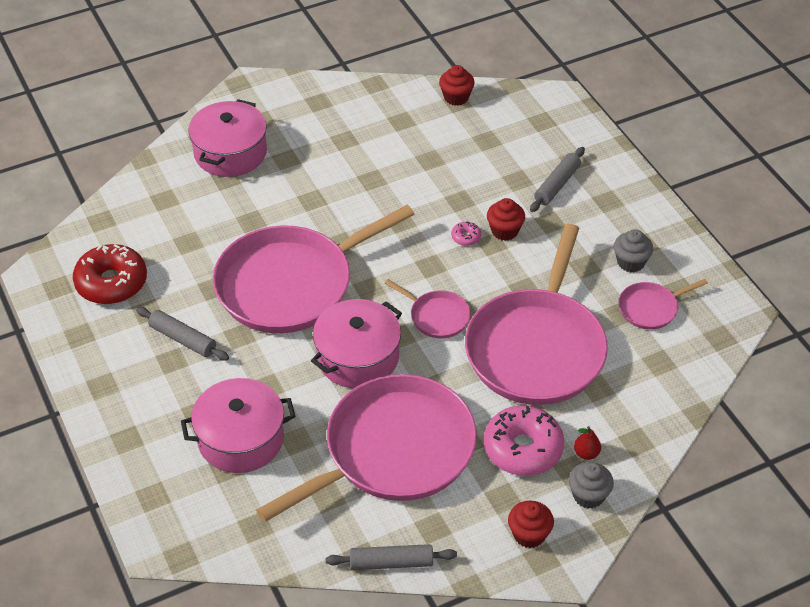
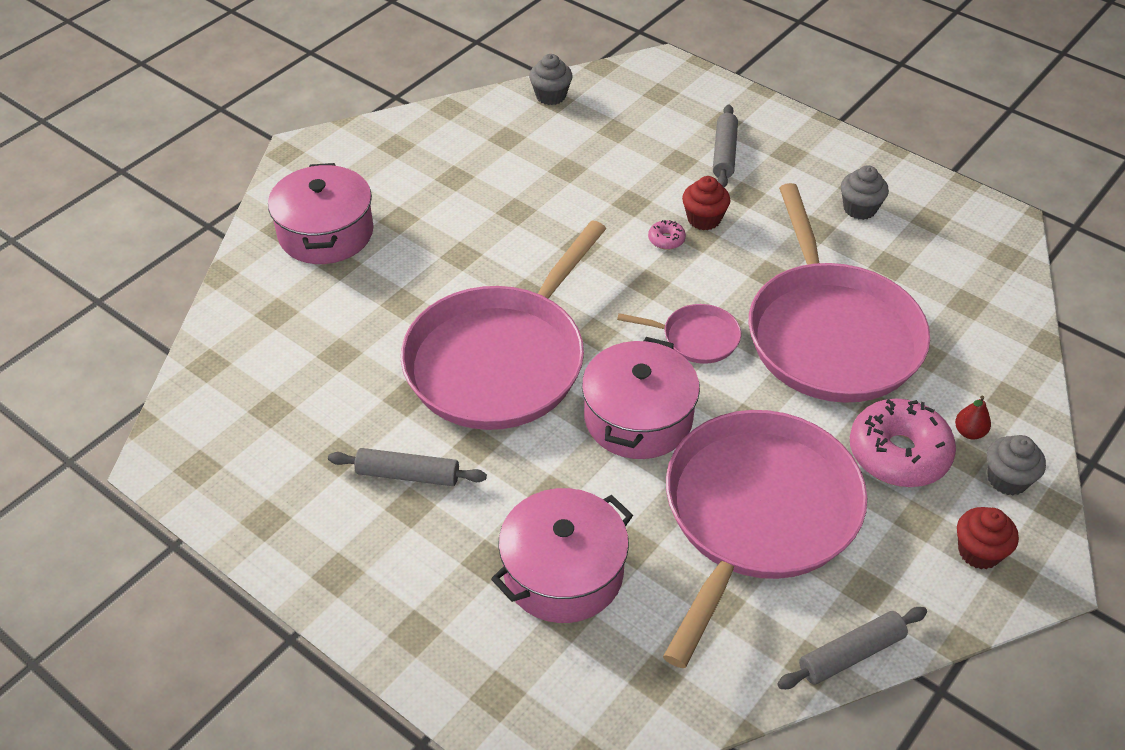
camera: 25 degrees left, 0 degrees up
red donut [73,244,147,304] -> none
red cupcake [439,65,475,106] -> grey cupcake [529,54,573,105]
pink pan [619,279,708,330] -> none

